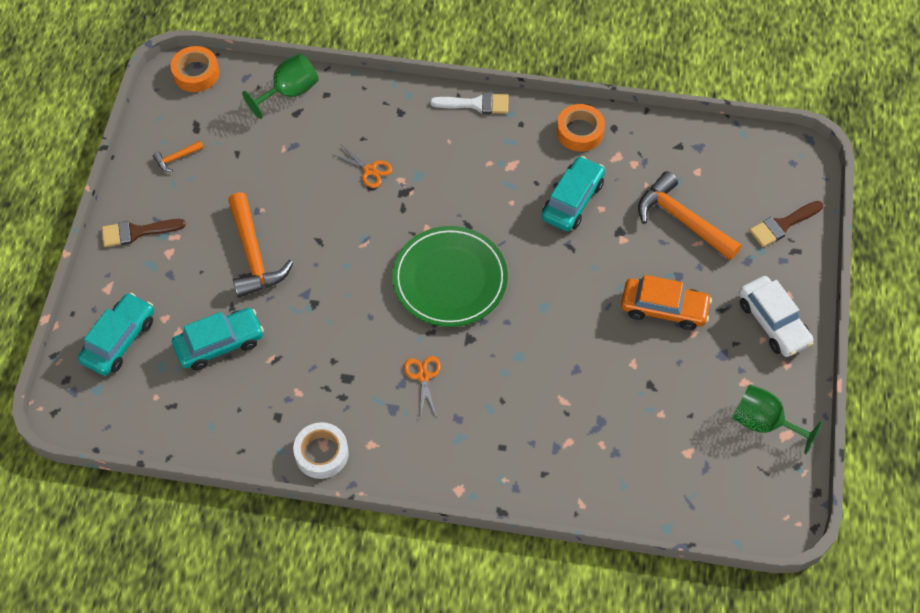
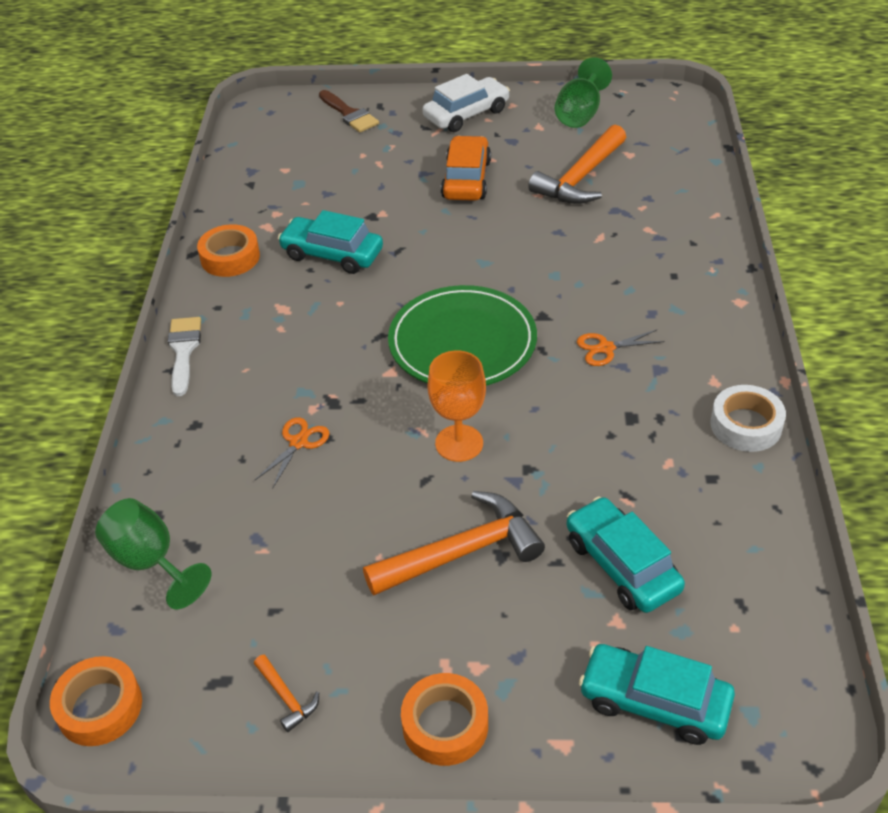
camera: 95 degrees left, 15 degrees down
brown brush [102,219,186,247] -> orange tape [401,673,488,766]
orange hammer [638,171,742,260] -> orange hammer moved to [528,125,626,204]
none -> orange goblet [427,351,486,462]

